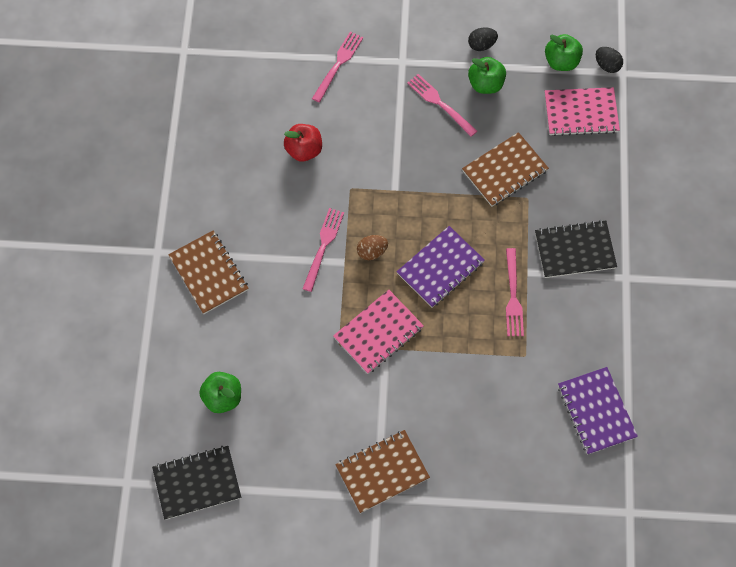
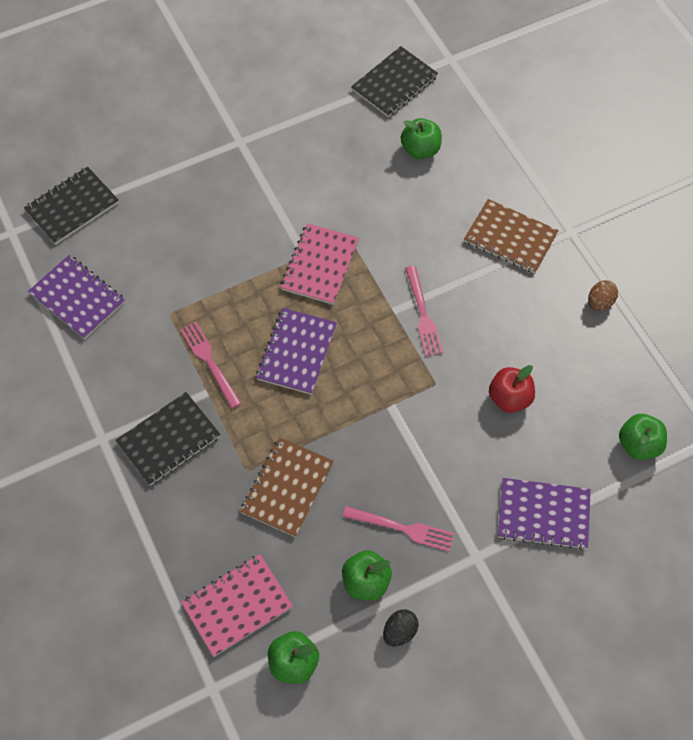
camera: 150 degrees right, 5 degrees down
pink fork [312,31,363,102] -> purple notebook [498,478,591,550]
brown notebook [335,430,430,513] -> none
brown egg [357,235,388,260] -> brown egg moved to [588,280,618,311]
black egg [596,47,623,73] -> none
none -> black notebook [24,167,119,245]
none -> green apple [619,414,667,460]

